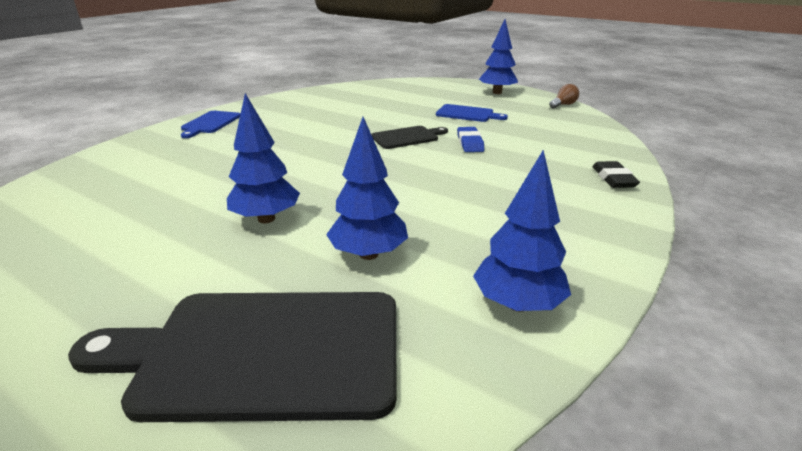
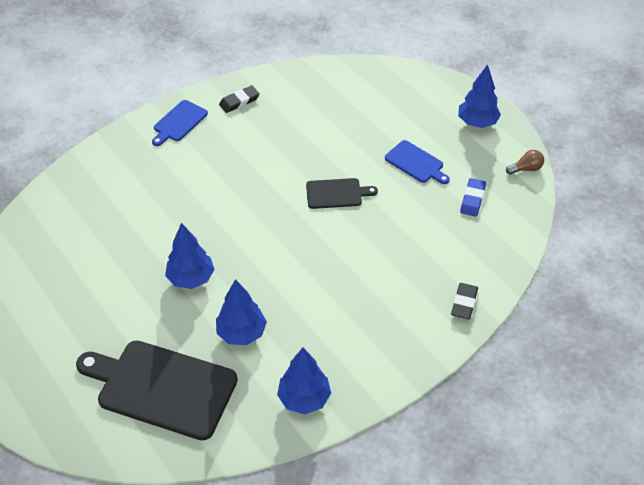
camera: 20 degrees right, 20 degrees up
blue eraser [457,127,484,152] -> blue eraser moved to [460,178,486,217]
none -> black eraser [219,85,259,113]

